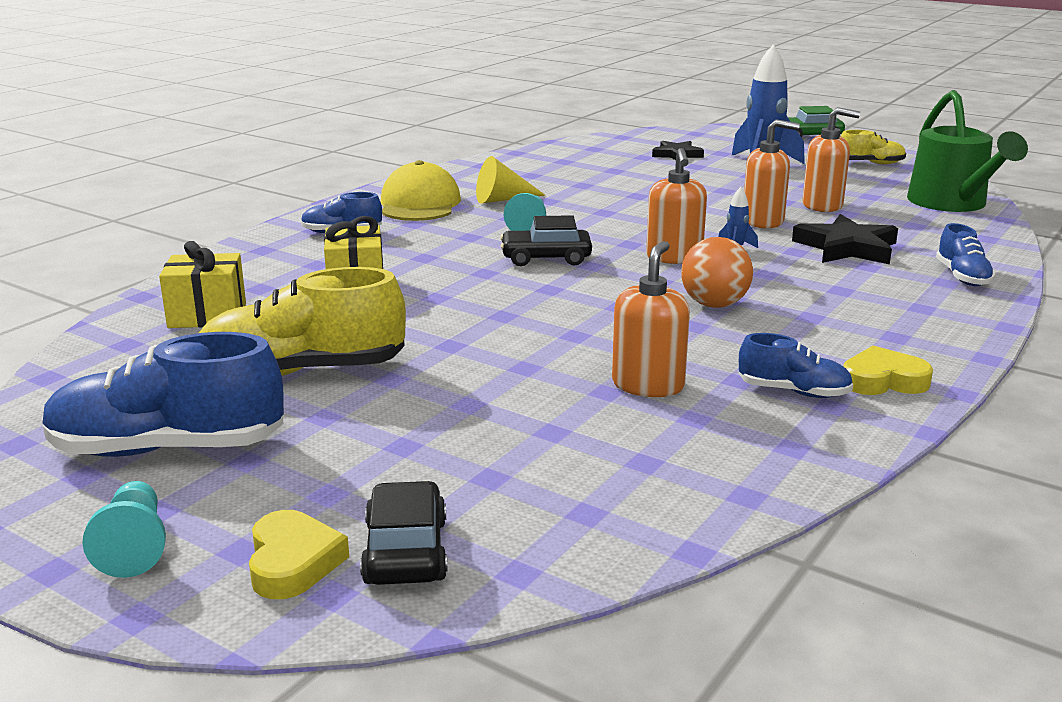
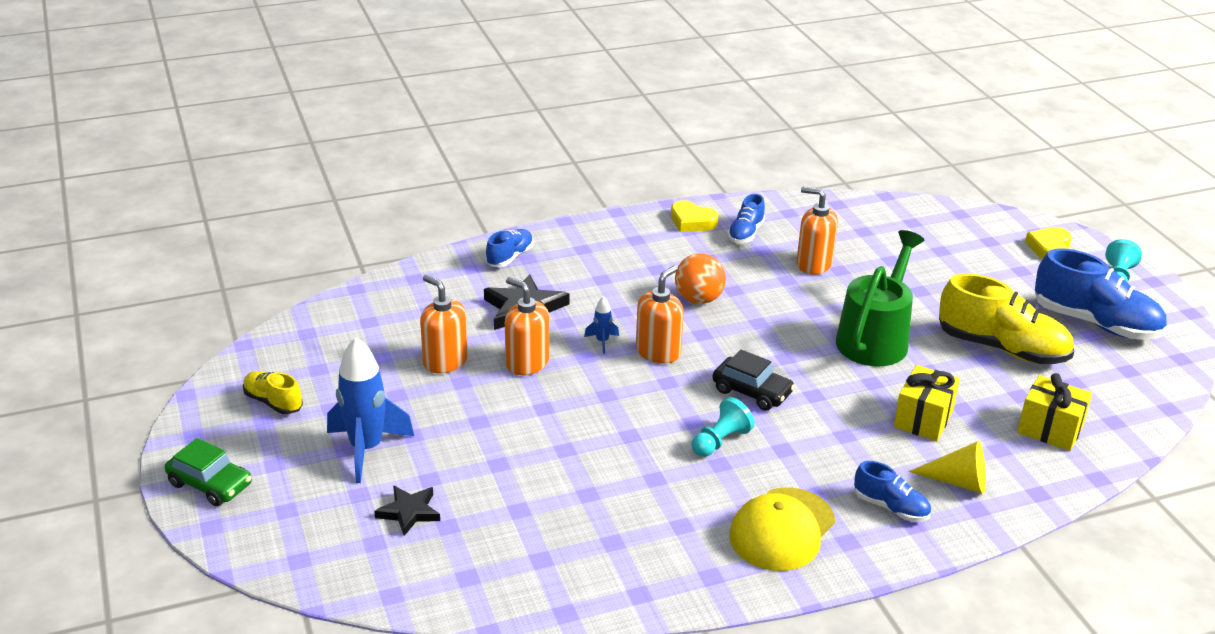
camera: 145 degrees left, 10 degrees up
black car [360,481,447,585] -> none
yellow cone [476,156,545,204] -> yellow cone moved to [908,441,986,493]
orange soap dispenser [612,241,690,397] -> orange soap dispenser turned 60 degrees clockwise [796,187,838,275]
blue shoe [739,333,853,398] -> blue shoe turned 120 degrees counterclockwise [728,194,765,243]
green watering can [907,90,1028,212] -> green watering can moved to [836,230,924,367]

